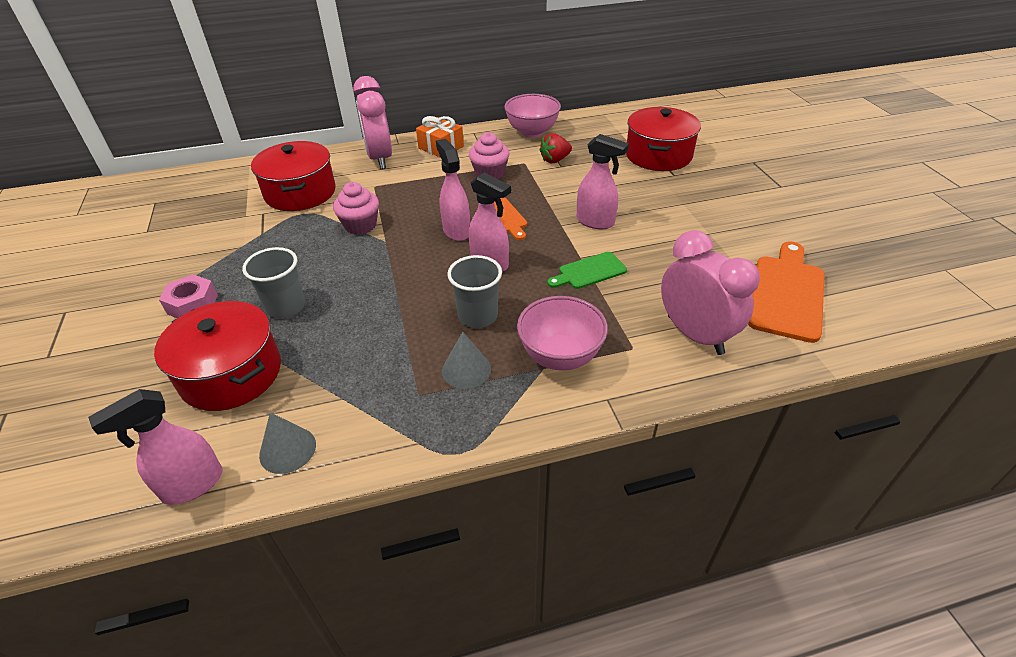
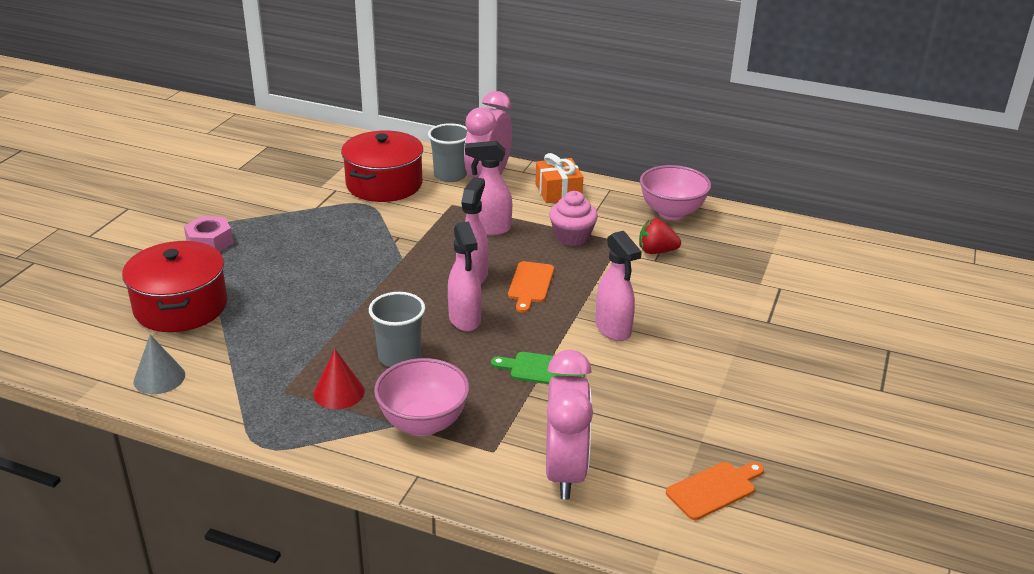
camera: 35 degrees right, 10 degrees down
pink spray bottle [88,389,223,505] -> pink spray bottle moved to [465,141,512,236]
grey cup [242,247,305,318] -> grey cup moved to [428,123,467,182]
pink cupcake [333,182,379,235] -> none
grey cone [442,331,491,389] -> red cone [314,349,365,409]
red pot [626,107,701,171] -> none
orange cutting board [748,241,825,343] -> orange cutting board [666,462,764,520], size x0.57

